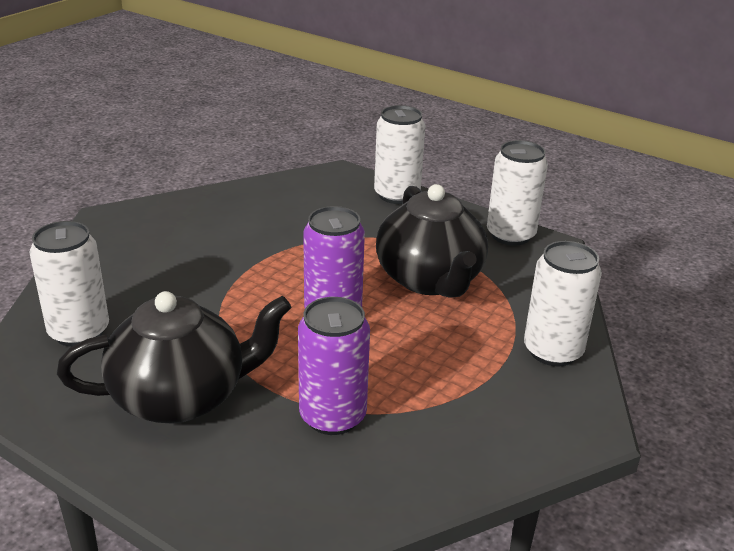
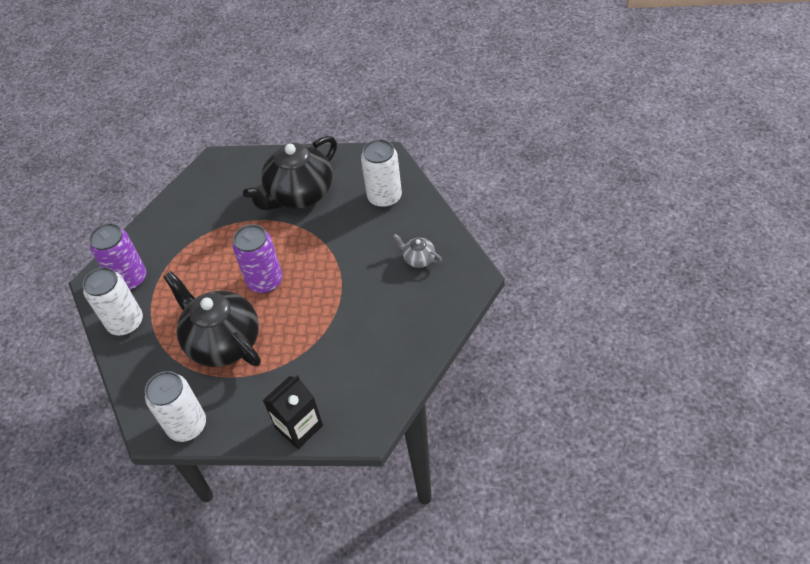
camera: 155 degrees right, 20 degrees up
purple can [298,297,370,435] -> purple can moved to [89,223,146,291]
white can [374,105,425,204] -> black carton [263,375,323,449]
none -> grey teapot [393,234,442,268]

